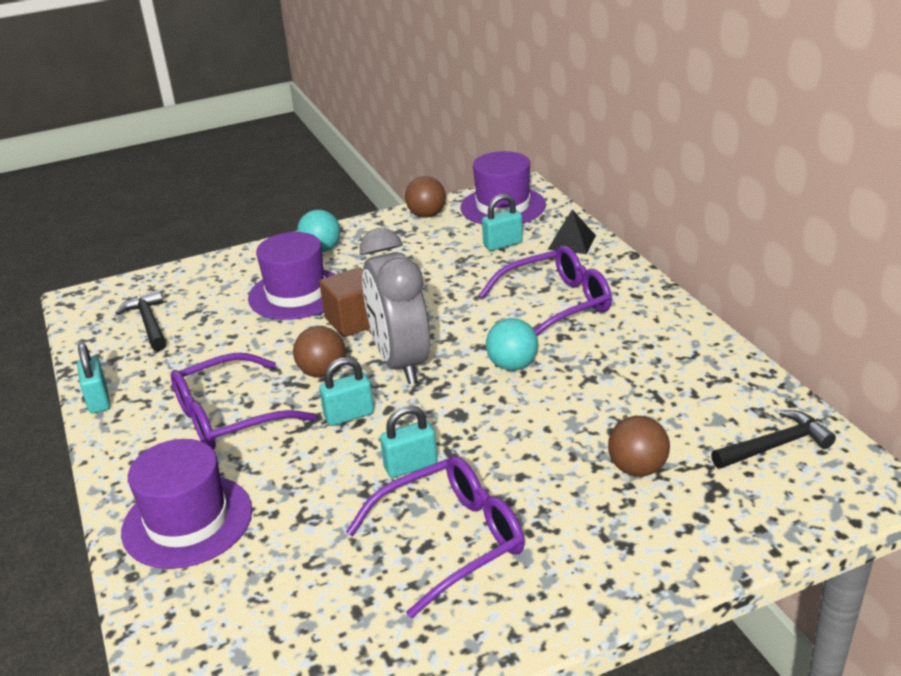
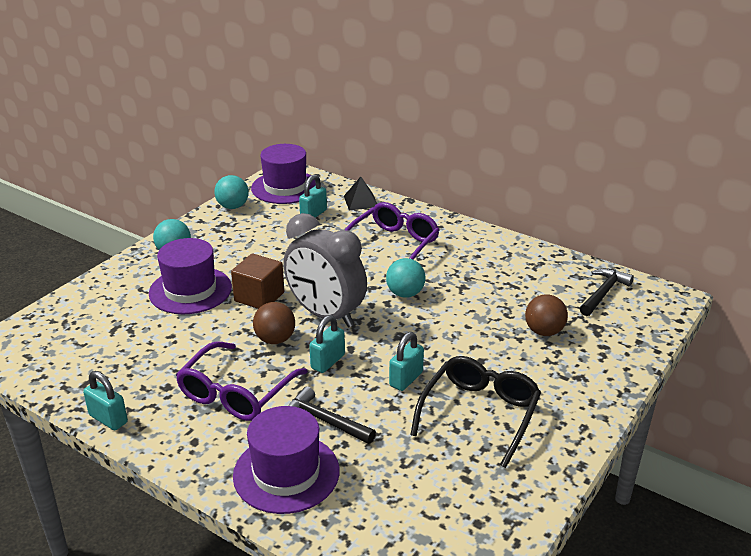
camera: 35 degrees left, 0 degrees up
black hammer [116,290,167,351] -> black hammer moved to [288,386,376,444]
purple glasses [346,456,525,618] -> black glasses [410,356,541,468]
brown ball [405,176,446,218] -> turquoise ball [214,175,249,209]

